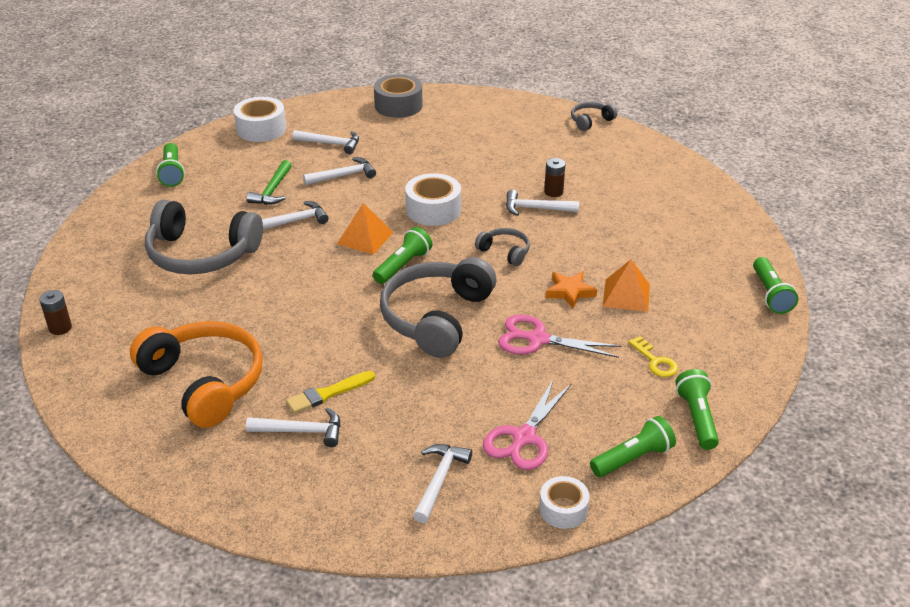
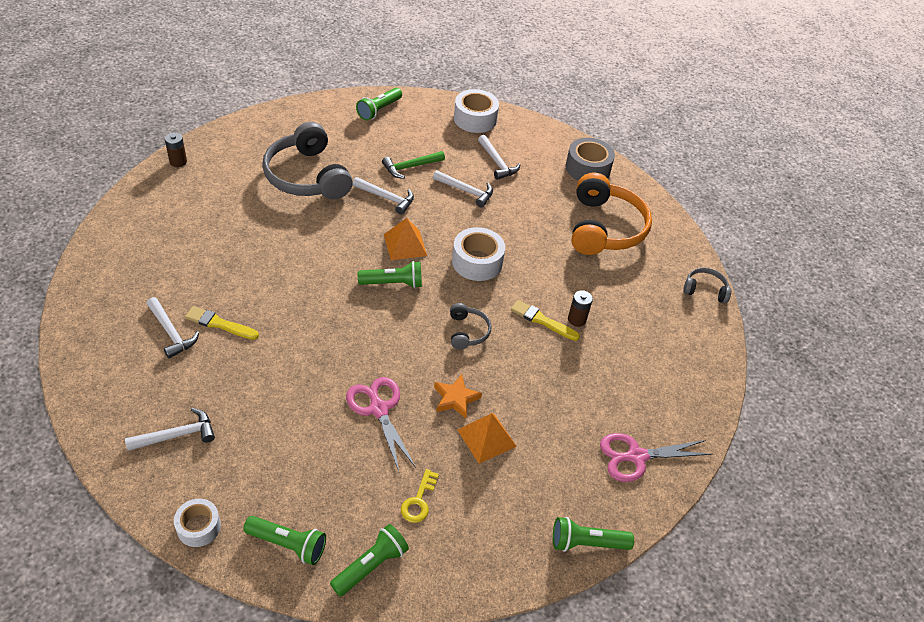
camera: 45 degrees right, 10 degrees up
orange headphones [130,321,263,428] -> orange headphones moved to [571,173,652,255]
grey headphones [380,257,496,358] -> none
pink scissors [483,379,572,470] -> pink scissors moved to [600,433,712,482]
white hammer [506,190,579,216] -> yellow brush [511,300,580,341]
green flashlight [753,257,798,314] -> green flashlight turned 45 degrees clockwise [553,517,634,552]

